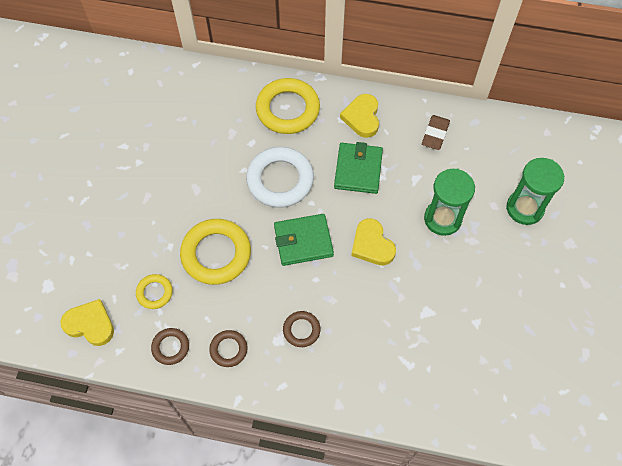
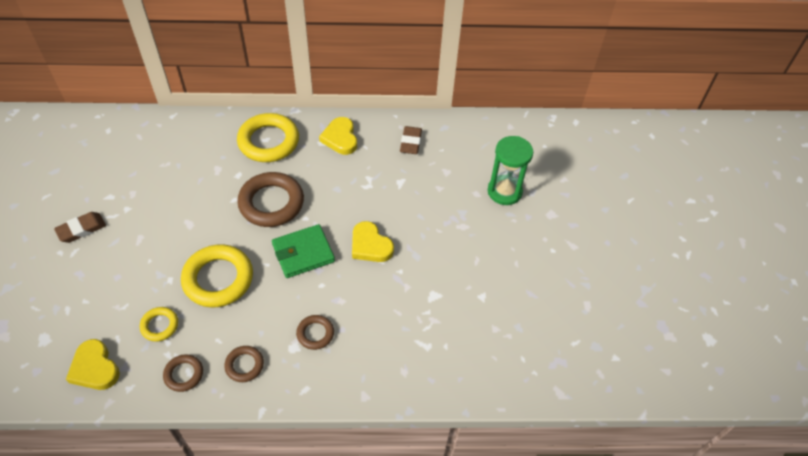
camera: 15 degrees left, 10 degrees down
yellow heart [60,299,114,346] -> yellow heart turned 135 degrees counterclockwise [66,339,120,390]
white ring [246,147,314,208] -> brown ring [237,172,304,227]
green wallet [334,142,383,194] -> none
green hourglass [424,168,475,236] -> none
none -> brown eraser [54,212,106,243]

